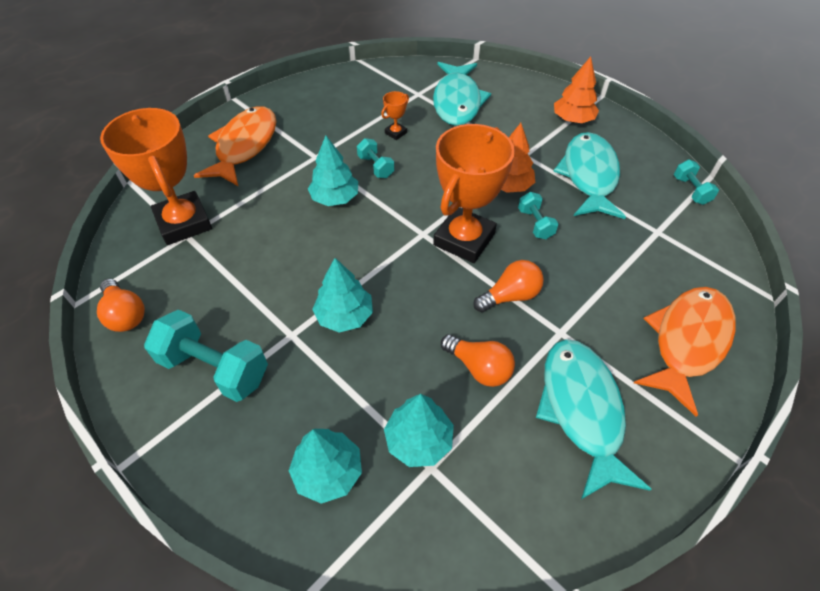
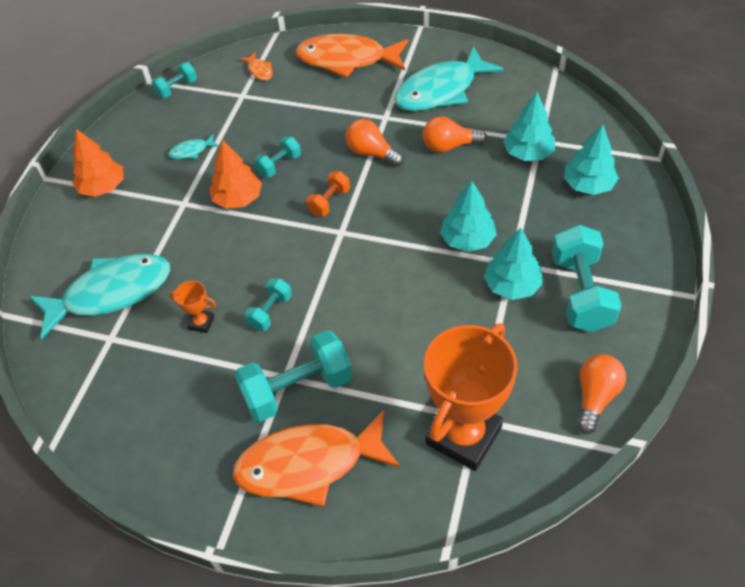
camera: 115 degrees left, 0 degrees up
turquoise tree [308,136,358,206] -> turquoise tree moved to [484,228,543,300]
orange trophy [433,124,515,263] -> orange dumbbell [306,171,350,216]
orange light bulb [441,334,515,387] -> orange light bulb turned 105 degrees counterclockwise [423,116,487,153]
turquoise fish [553,132,626,219] -> turquoise fish [169,134,219,159], size x0.41
none -> turquoise dumbbell [235,330,352,422]
none -> orange fish [240,52,273,81]

